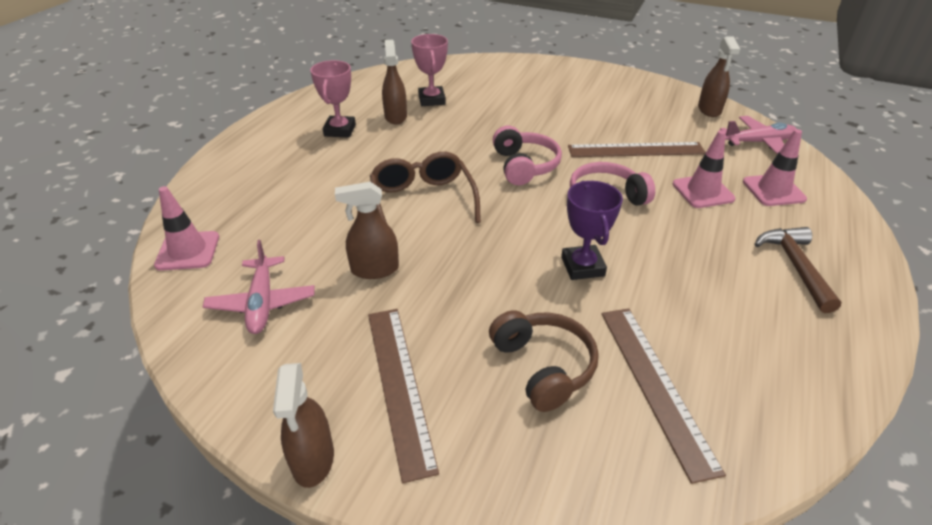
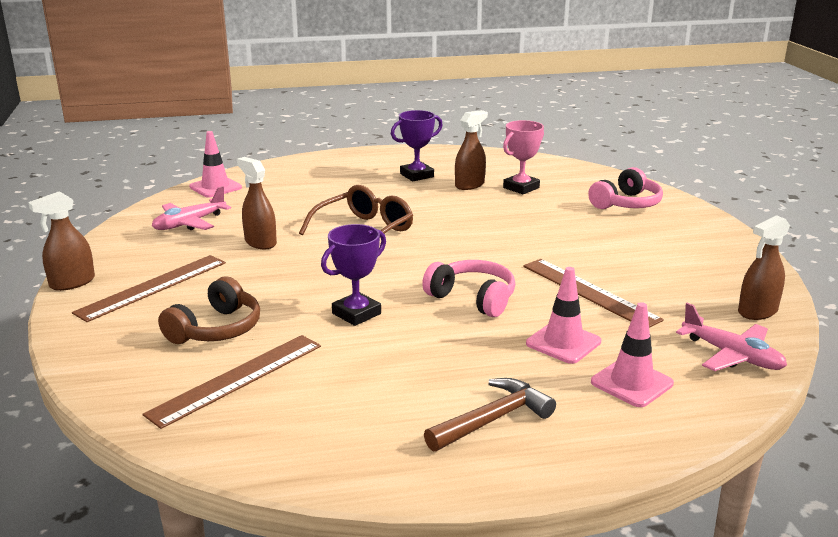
camera: 55 degrees right, 15 degrees down
pink trophy [310,60,356,138] -> purple trophy [391,110,443,181]
pink headphones [493,126,562,185] -> pink headphones moved to [588,167,663,209]

